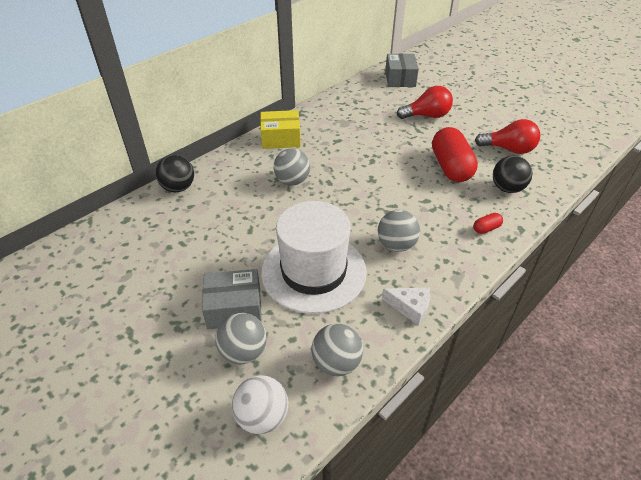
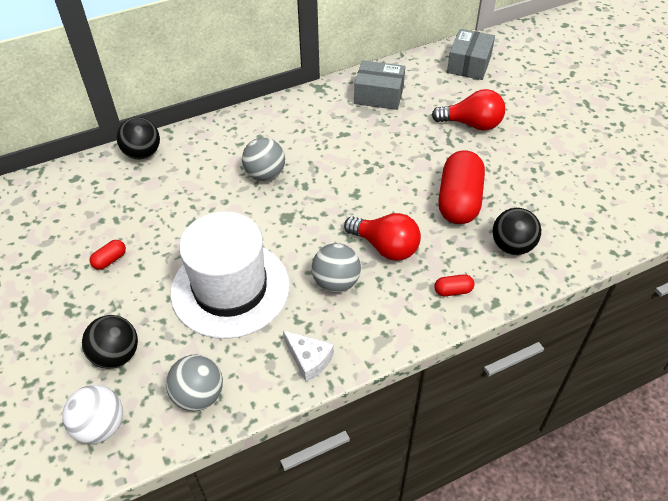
camera: 20 degrees right, 5 degrees up
grey box [202,269,262,329] -> grey box moved to [354,60,405,110]
grey ball [216,313,267,364] -> black ball [82,315,138,369]
yellow box [260,110,301,149] -> none
red light bulb [475,119,540,154] -> red light bulb moved to [344,213,421,261]
none -> red capsule [90,240,126,270]

